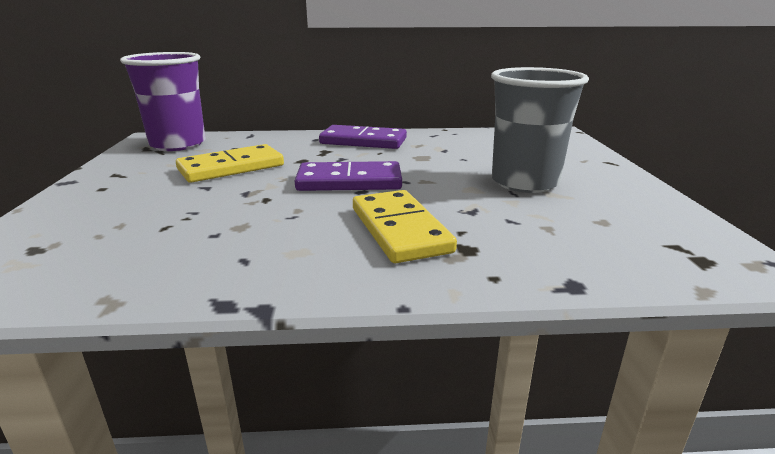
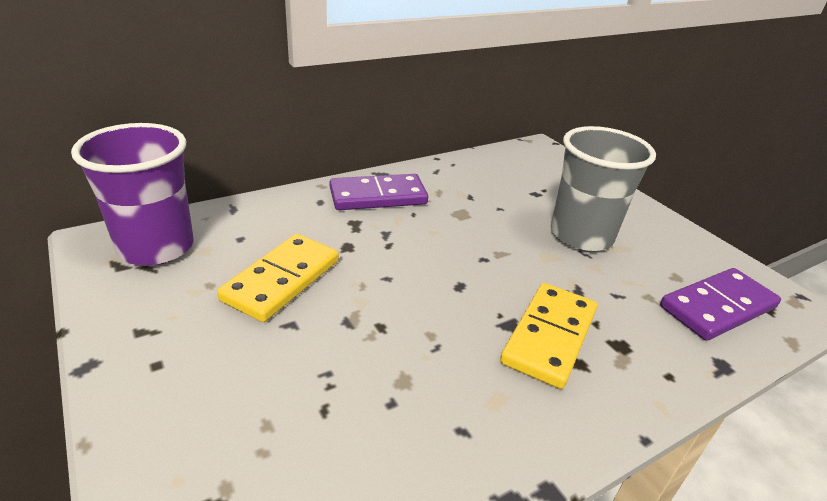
camera: 30 degrees left, 10 degrees up
purple domino [295,161,402,191] -> purple domino moved to [660,268,781,341]
yellow domino [353,190,457,263] -> yellow domino turned 75 degrees clockwise [500,283,597,389]

